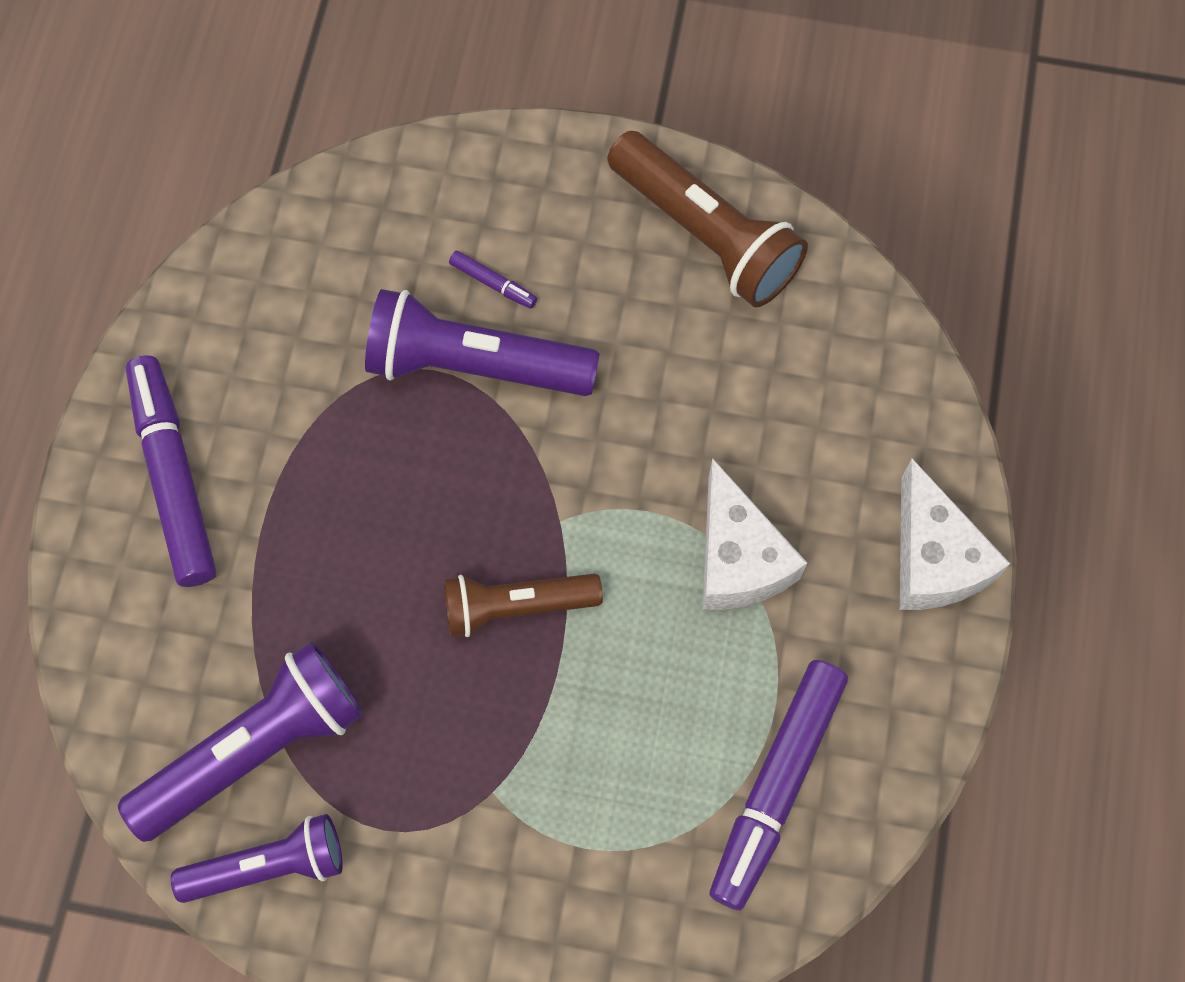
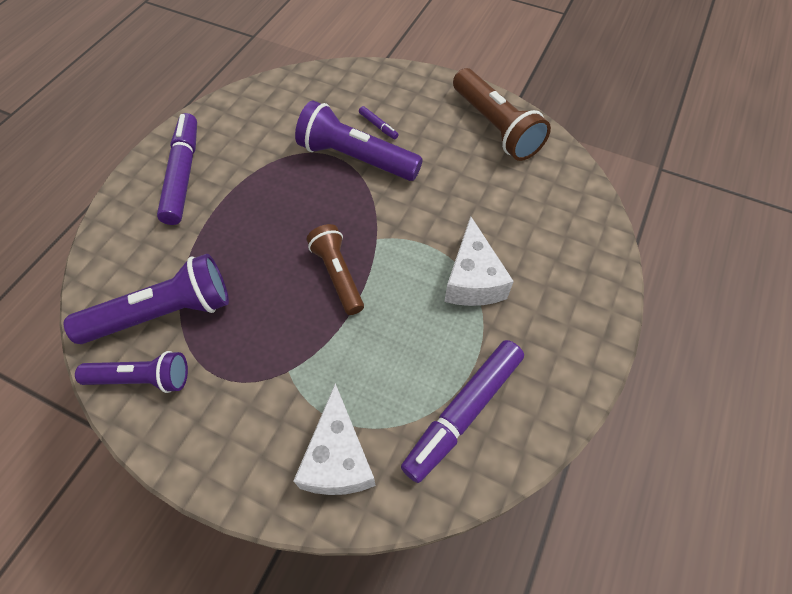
camera: 15 degrees right, 10 degrees down
brown flashlight [444,574,603,637] -> brown flashlight turned 60 degrees clockwise [307,224,364,315]
white cheese [900,459,1010,610] -> white cheese moved to [293,383,376,495]

